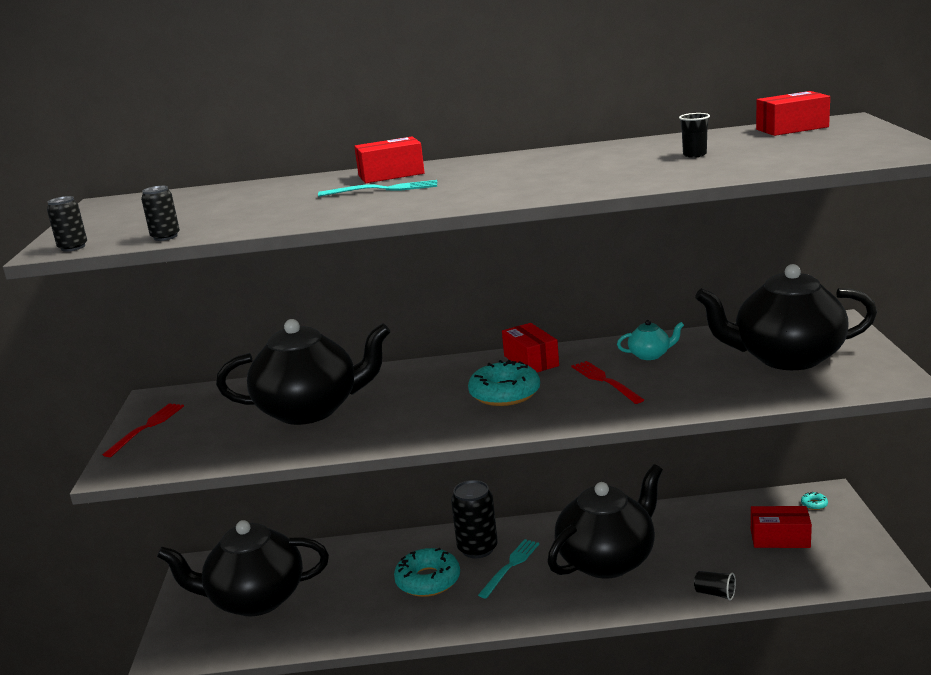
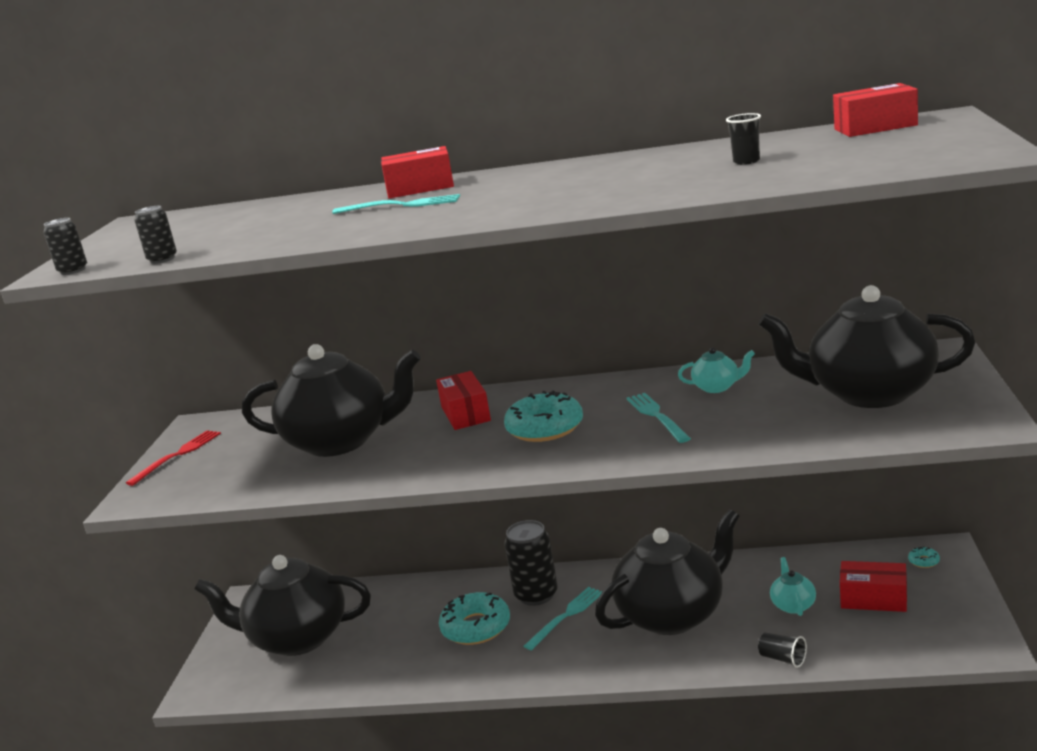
camera: 10 degrees right, 0 degrees up
red box [502,323,559,372] -> red box moved to [436,371,491,430]
red fork [571,361,644,404] -> turquoise fork [626,393,691,443]
none -> turquoise teapot [770,557,816,616]

